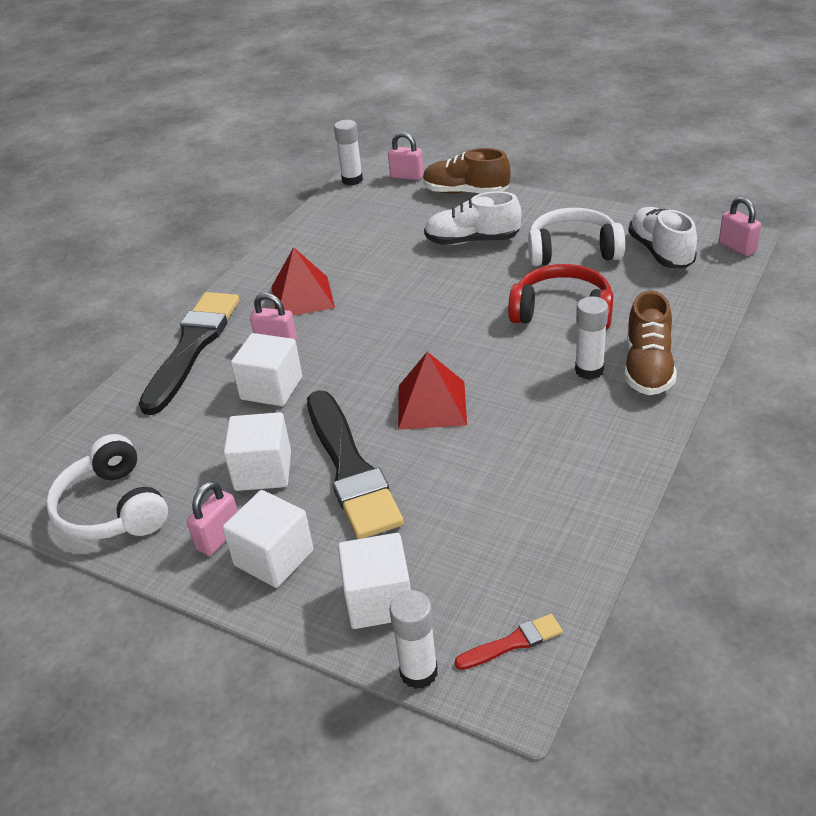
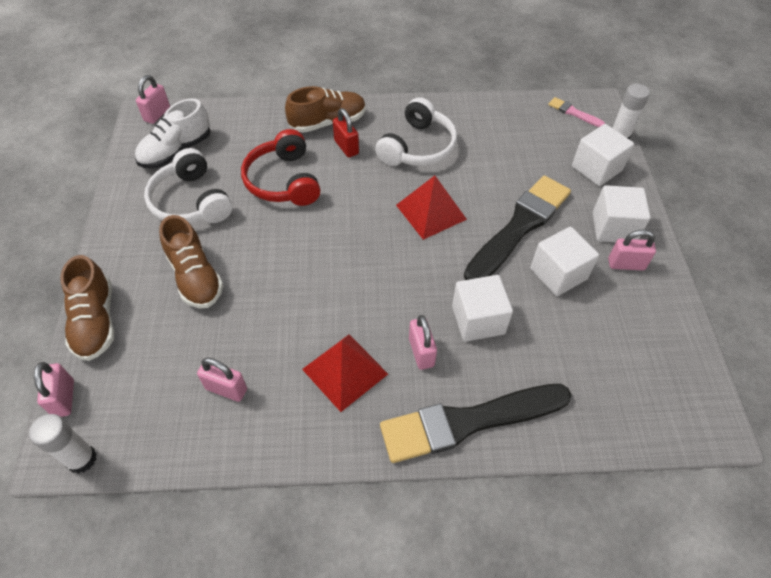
camera: 125 degrees left, 15 degrees up
white headphones [46,434,168,540] -> white headphones moved to [375,97,457,166]
white shoe [424,191,522,245] -> brown shoe [159,215,223,308]
red brush [454,614,563,670] -> pink brush [548,97,605,127]
white glue stick [575,296,608,380] -> red padlock [333,108,359,158]
none -> pink padlock [197,358,247,402]

